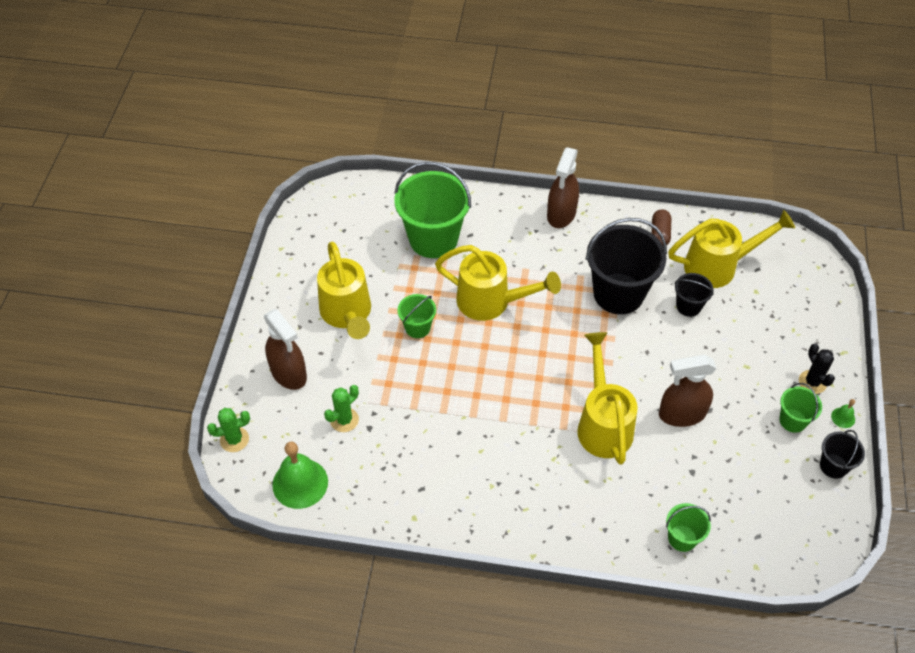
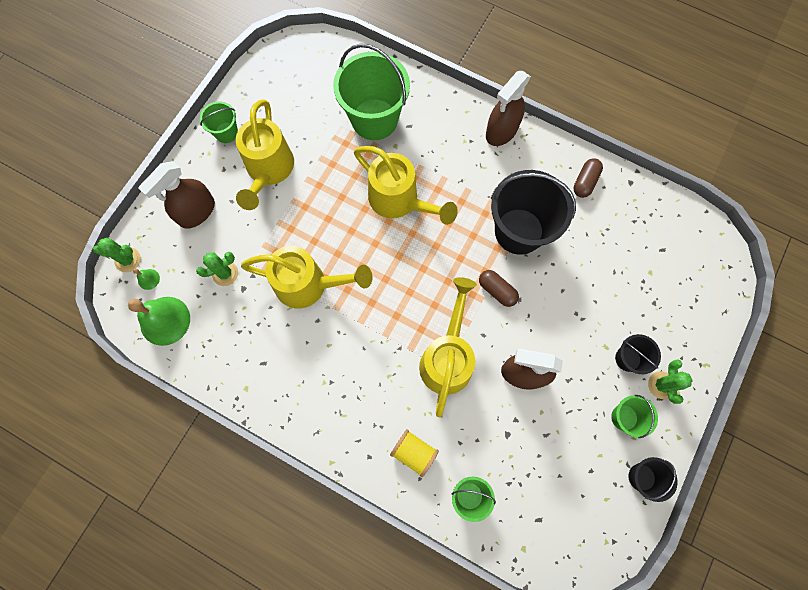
camera: 20 degrees right, 20 degrees up
brown spray bottle [264,309,307,390] -> brown spray bottle turned 60 degrees clockwise [138,161,215,229]
green bucket [397,294,436,338] -> green bucket moved to [200,101,238,143]
yellow watering can [668,210,795,288] -> yellow watering can moved to [241,246,373,309]
black bucket [675,273,714,317] -> black bucket moved to [615,334,661,374]
black cactus [799,344,835,394] -> green cactus [648,360,693,404]
green bell [831,399,855,428] -> green bell moved to [133,268,160,290]
none -> yellow spool [390,429,439,477]
none -> brown capsule [479,270,519,307]

